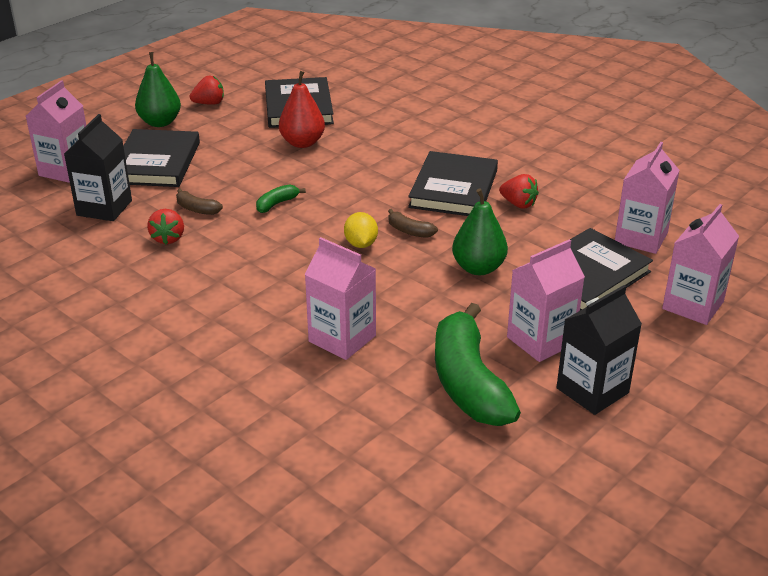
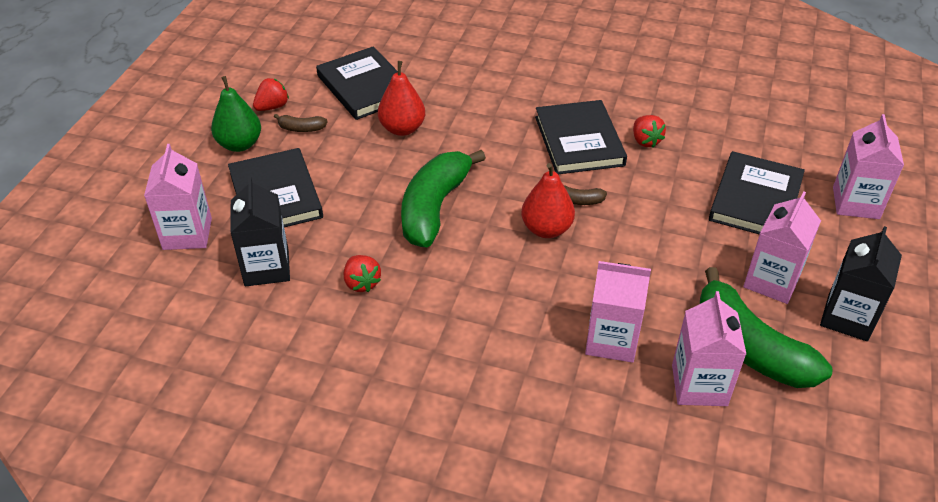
camera: 25 degrees left, 10 degrees up
brown banana [176,188,223,215] -> brown banana moved to [274,114,328,132]
green banana [256,184,306,213] -> green banana [401,150,486,248], size x2.41
yellow lemon [344,212,378,248] -> red pear [521,163,575,238]
green pear [452,188,508,275] -> none
red strawberry [499,174,539,209] -> red strawberry turned 60 degrees clockwise [633,115,666,147]
pink carton [615,142,680,254] -> pink carton moved to [672,291,746,406]

